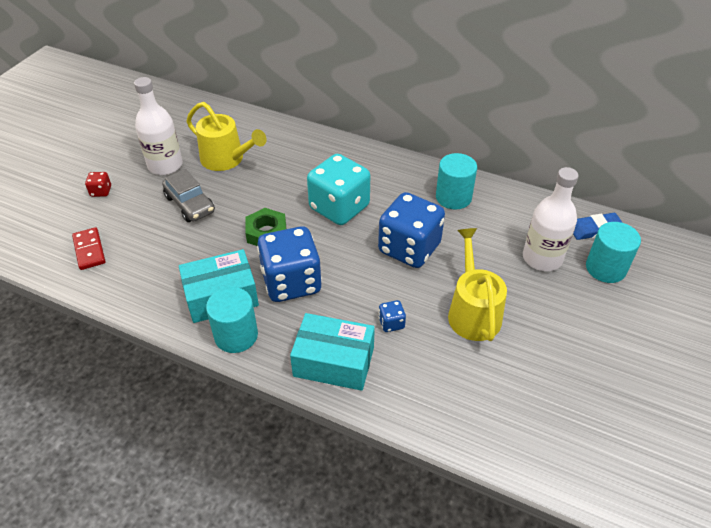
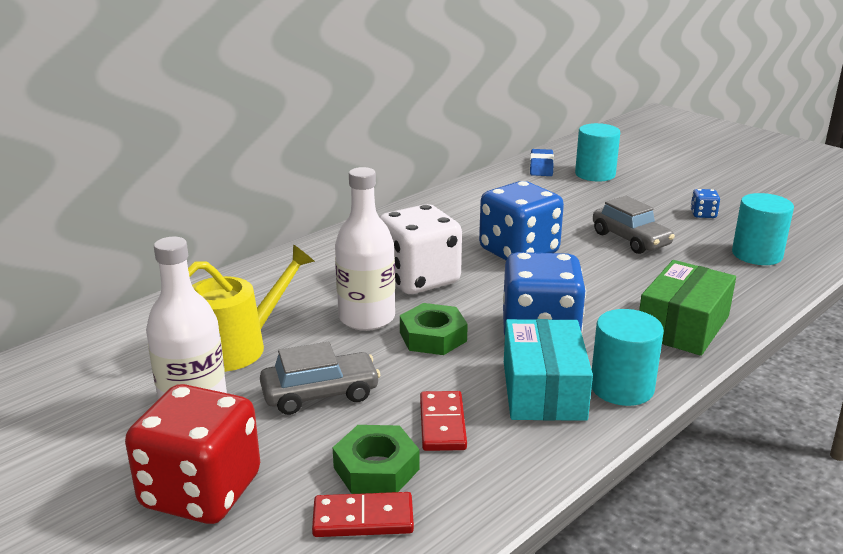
camera: 70 degrees left, 20 degrees down
red dice [85,172,111,197] -> red dice [125,384,260,524], size x2.44
turquoise box [290,313,375,391] -> green box [639,260,736,356]
turquoise dice [307,154,370,225] -> white dice [379,204,462,294]
blue dice [378,300,406,332] -> blue dice moved to [690,189,720,218]
turquoise cylinder [436,153,477,209] -> turquoise cylinder moved to [732,193,794,265]
yellow watering can [448,228,507,341] -> grey car [593,196,675,254]
white bottle [523,167,579,271] -> white bottle moved to [335,167,395,331]
none -> green nut [332,425,419,494]
none -> red domino [420,391,467,451]

